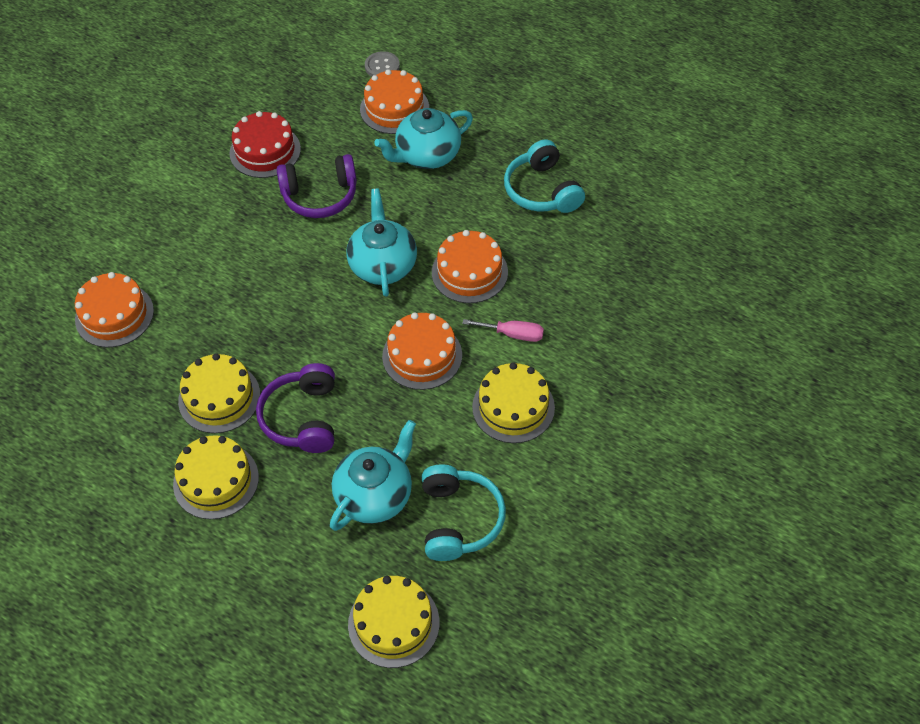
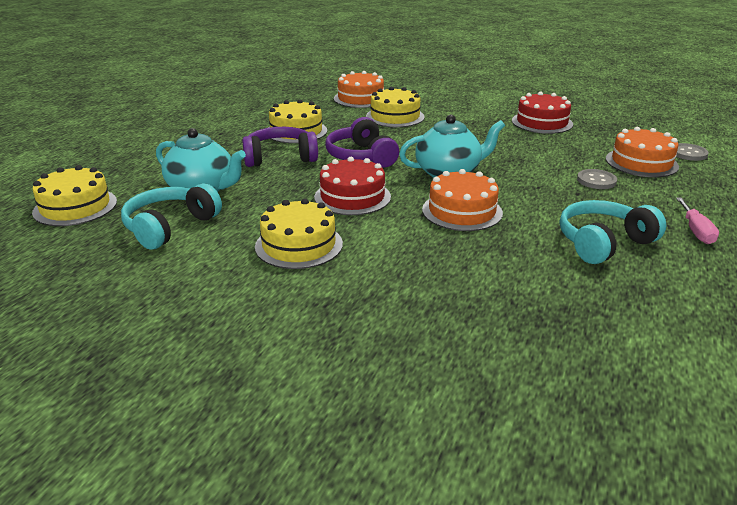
camera: 80 degrees right, 25 degrees down
yellow cake [173,435,259,519] -> yellow cake moved to [366,87,425,127]
purple headphones [277,154,357,218] -> purple headphones moved to [325,117,399,167]
turquoise teapot [374,108,473,169] -> grey button [577,169,617,189]
orange cake [382,313,462,390] -> red cake [314,157,391,215]
turquoise headphones [422,464,506,561] -> turquoise headphones turned 135 degrees clockwise [121,183,222,250]
pink screwdriver [462,319,544,342] -> pink screwdriver moved to [676,198,719,244]

